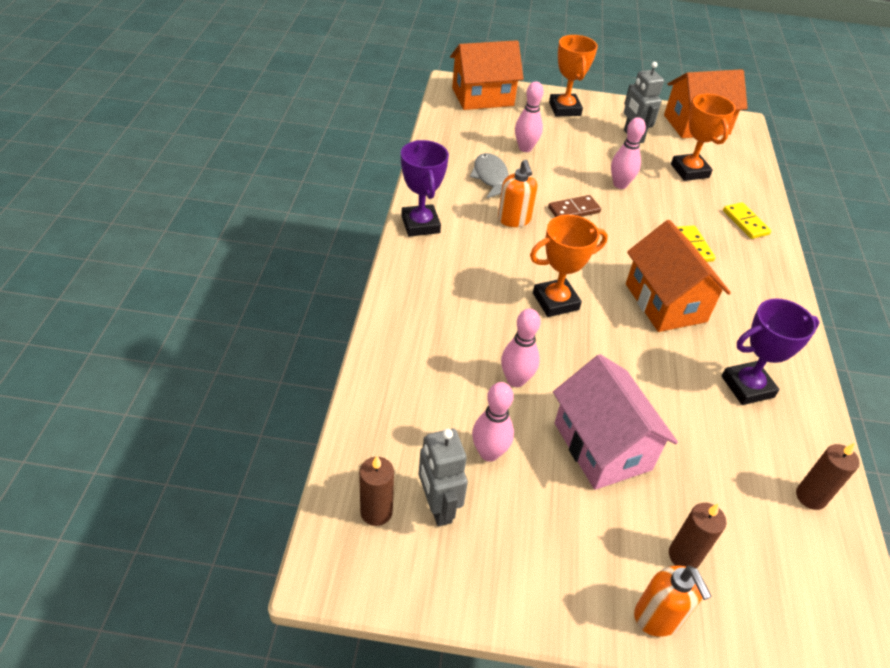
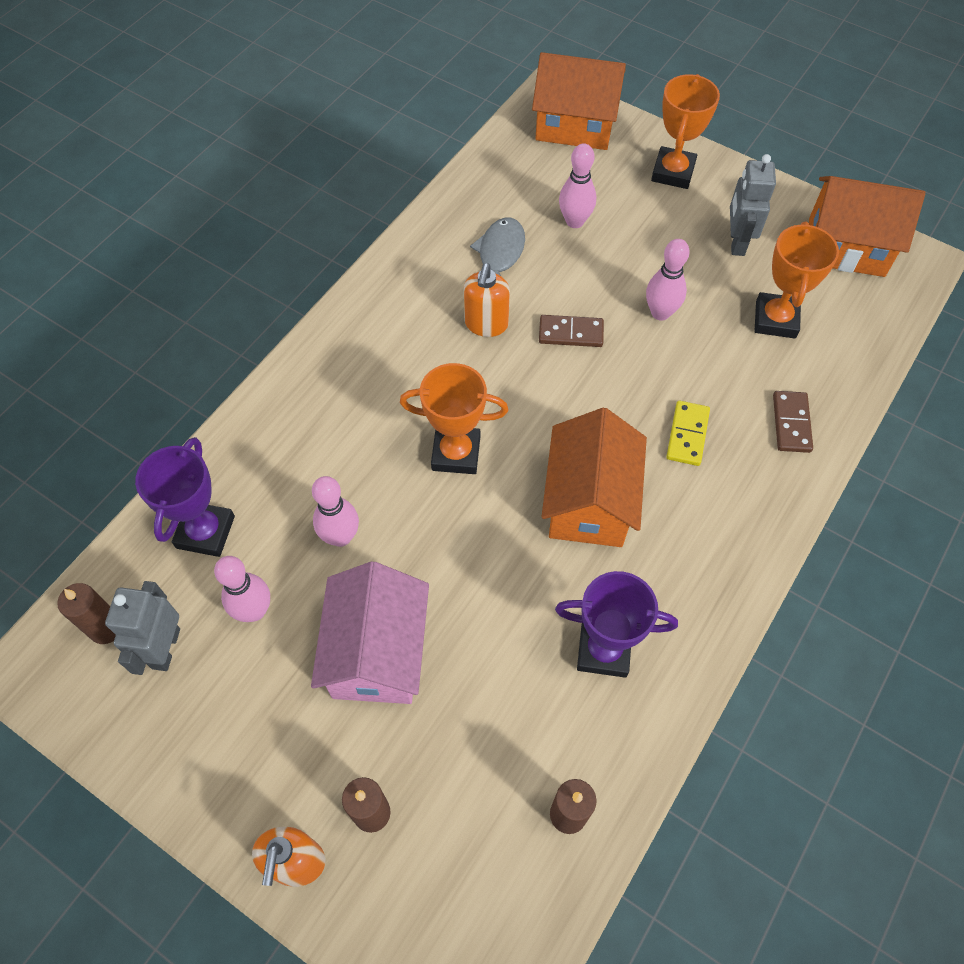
camera: 30 degrees right, 15 degrees up
purple trophy [401,140,449,237] -> purple trophy moved to [135,437,235,557]
yellow domino [723,202,771,239] -> brown domino [773,391,813,453]

